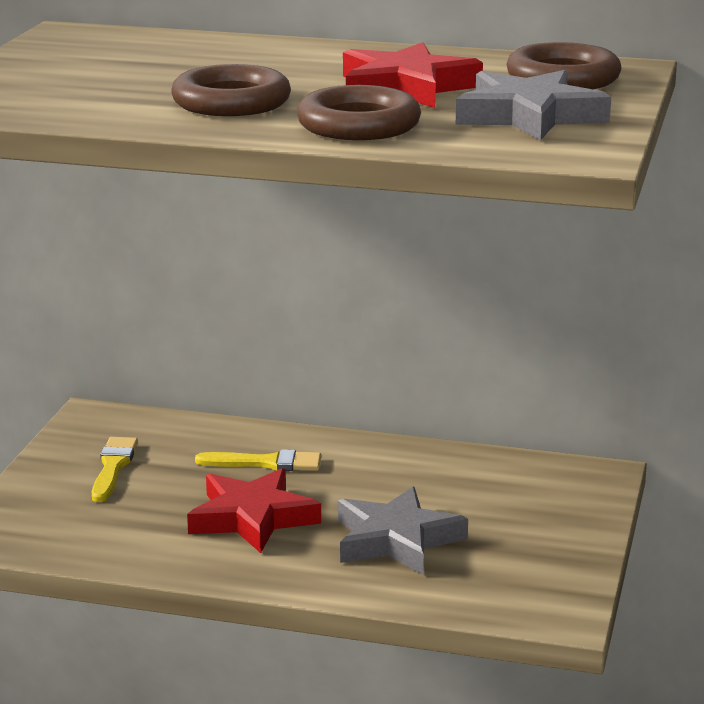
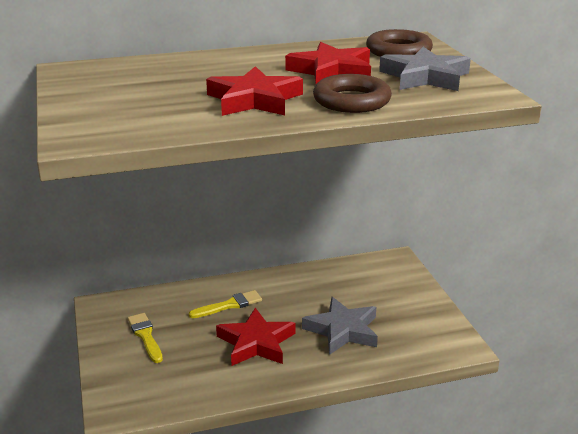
camera: 30 degrees left, 5 degrees up
brown ring [171,64,291,116] -> red star [206,66,303,116]

